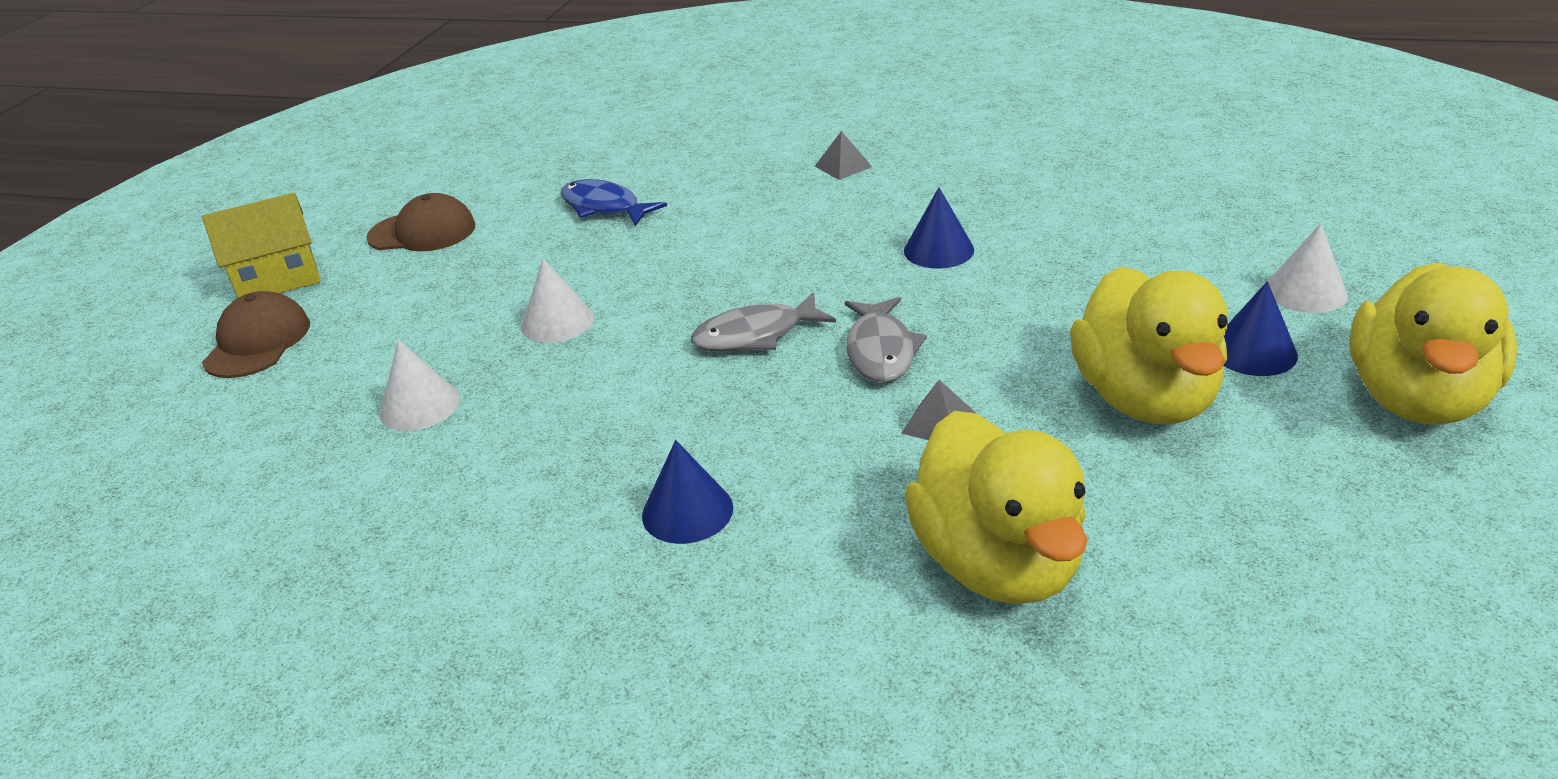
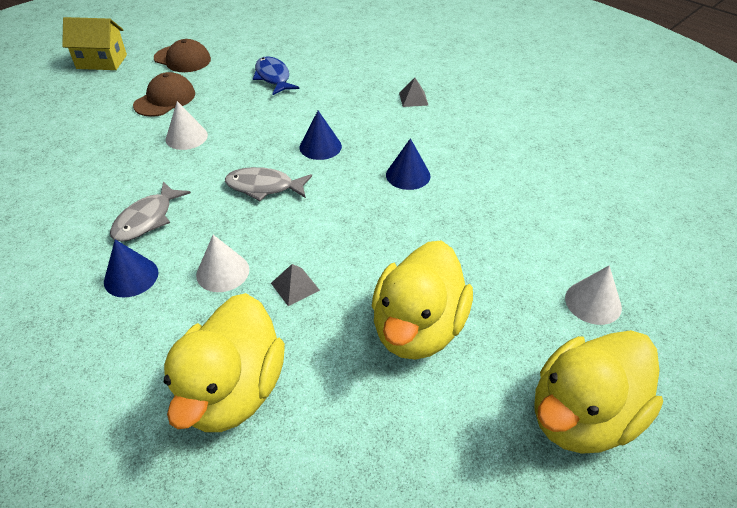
camera: 25 degrees right, 10 degrees up
brown cap [202,291,310,378] -> brown cap moved to [133,72,195,117]
white cone [380,340,460,431] -> white cone moved to [196,235,249,292]
grey fish [845,297,927,383] -> grey fish moved to [110,181,191,242]
blue cone [1223,281,1298,376] -> blue cone moved to [300,111,342,160]

